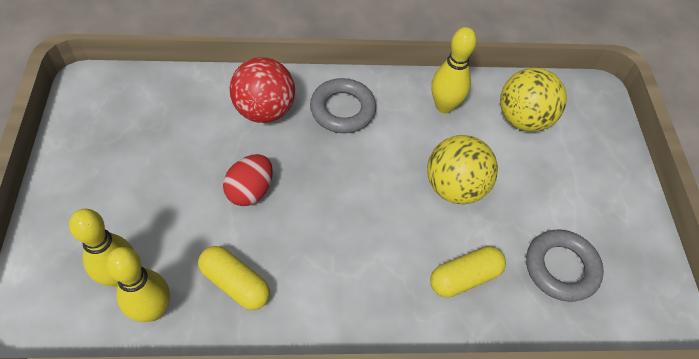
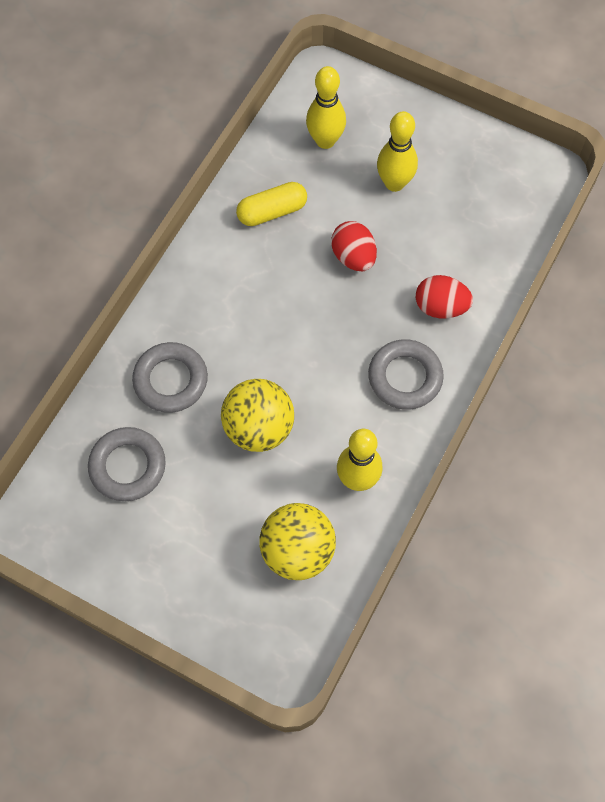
camera: 125 degrees right, 10 degrees up
yellow bowling pin [106,247,170,322] -> yellow bowling pin moved to [377,111,418,192]
red ball [230,57,295,123] -> red egg [416,275,473,319]
yellow capsule [430,246,506,297] -> grey ring [132,342,208,413]

